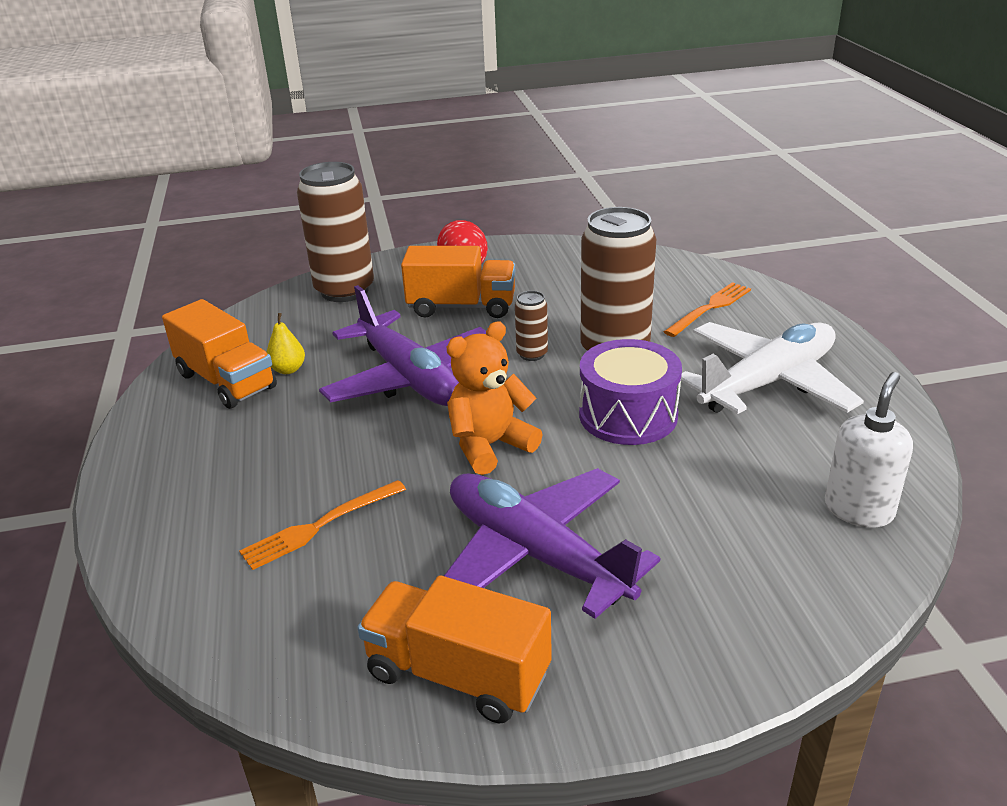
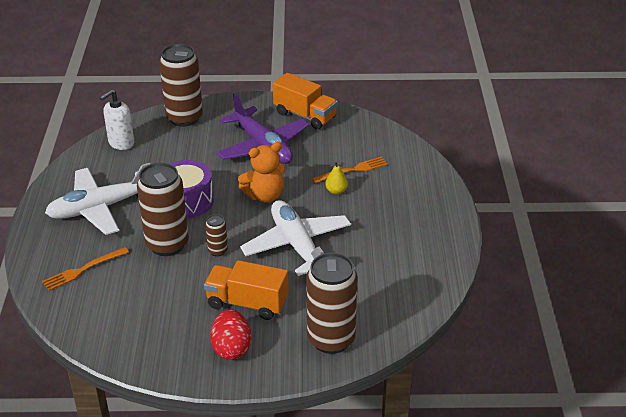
camera: 170 degrees left, 5 degrees up
orange truck [162,299,277,409] -> none
yellow pear [267,313,305,374] -> yellow pear moved to [325,162,348,195]
purple plane [319,285,486,406] -> white plane [240,200,351,276]
none -> brown can [159,44,203,127]

